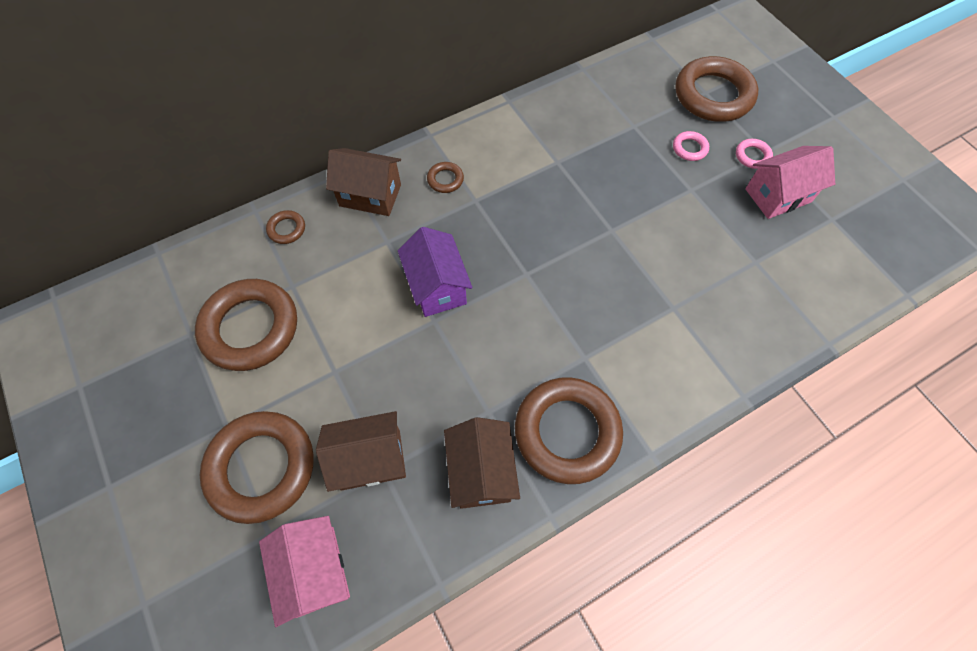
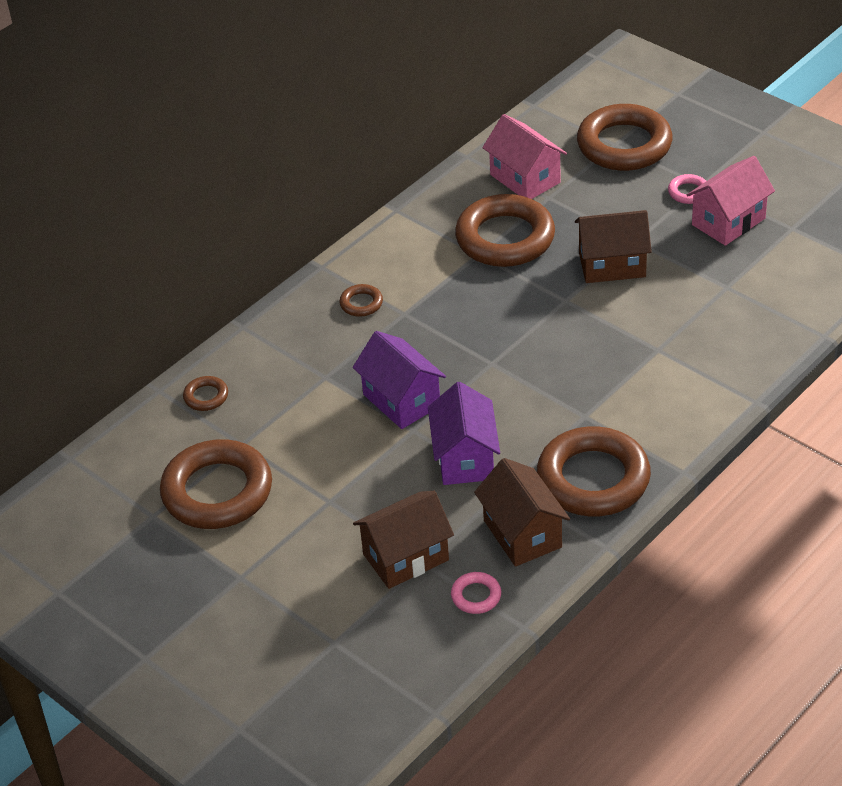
camera: 15 degrees left, 20 degrees down
brown ring [200,411,314,524] -> brown ring moved to [455,194,555,267]
pink house [259,516,350,627] -> pink house moved to [482,114,567,199]
brown house [326,148,401,216] -> brown house moved to [575,210,652,283]
pink ring [673,131,709,161] -> pink ring moved to [451,572,501,614]
none -> purple house [428,382,500,485]

